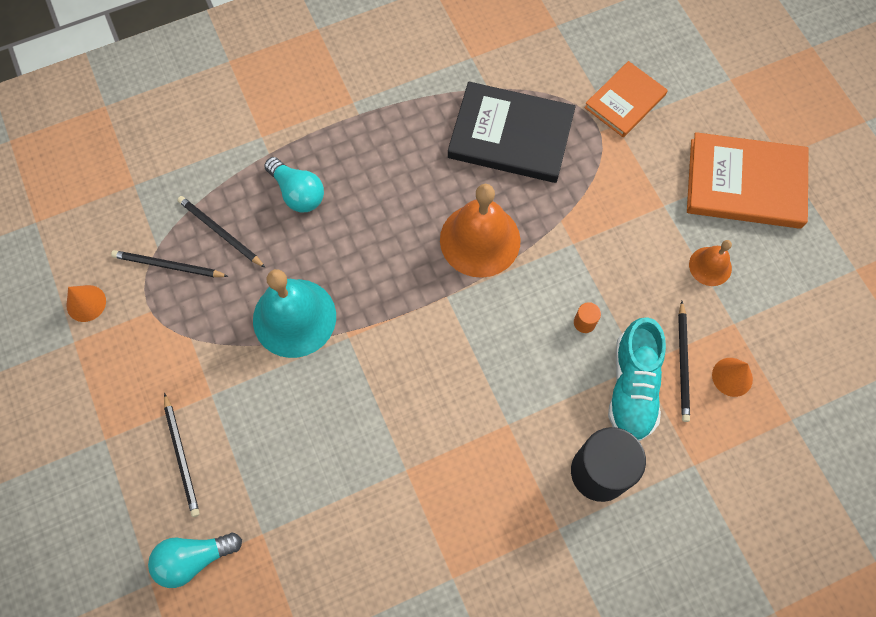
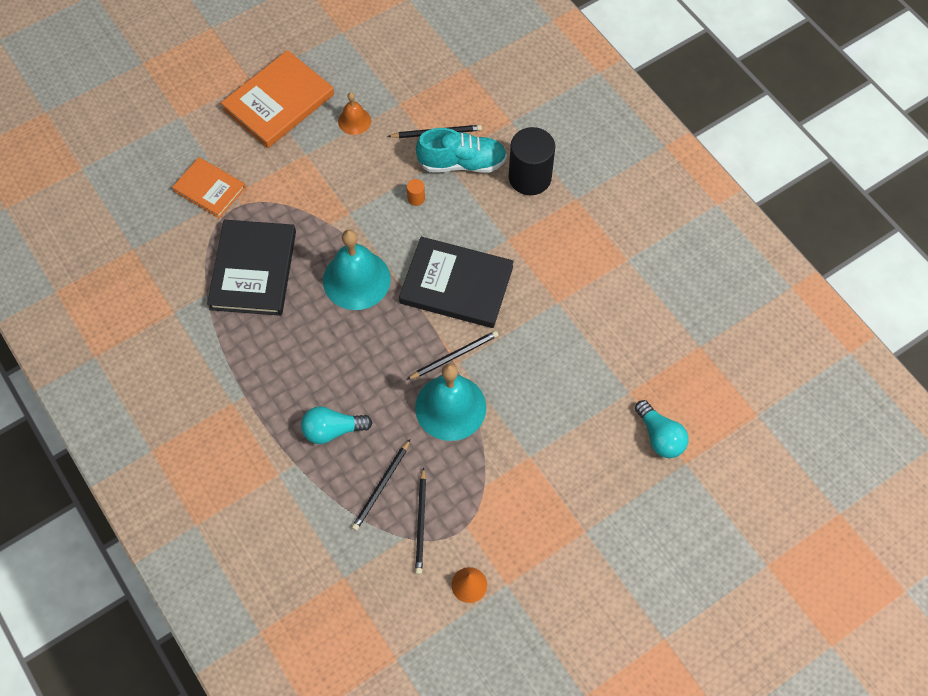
camera: 100 degrees left, 5 degrees down
black pencil [164,393,200,517] -> black pencil moved to [407,331,498,380]
turquoise light bulb [264,157,324,212] -> turquoise light bulb turned 135 degrees counterclockwise [301,406,373,444]
orange bell [440,184,521,278] -> turquoise bell [323,229,391,310]
orange book [687,132,808,229] -> orange book turned 45 degrees clockwise [221,50,334,148]
orange cone [712,358,753,397] -> none
none -> black book [399,237,514,328]

